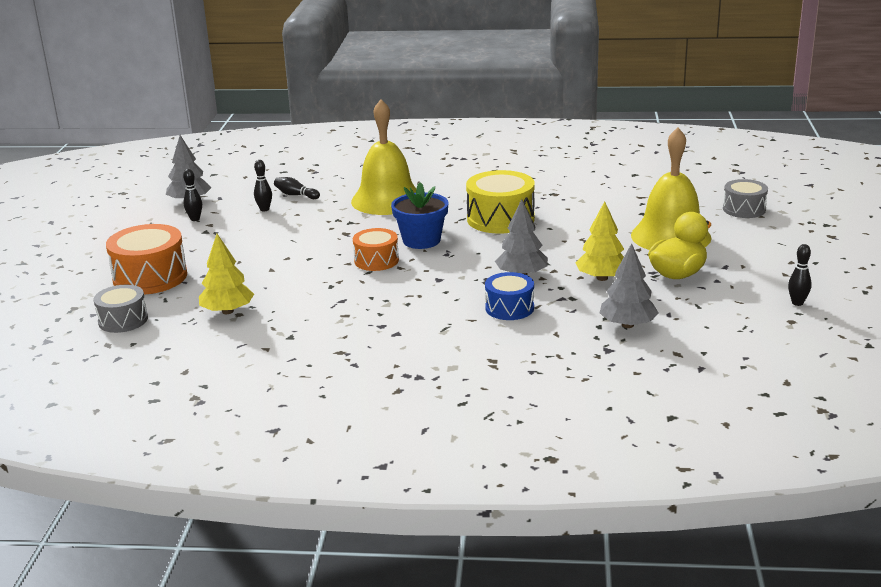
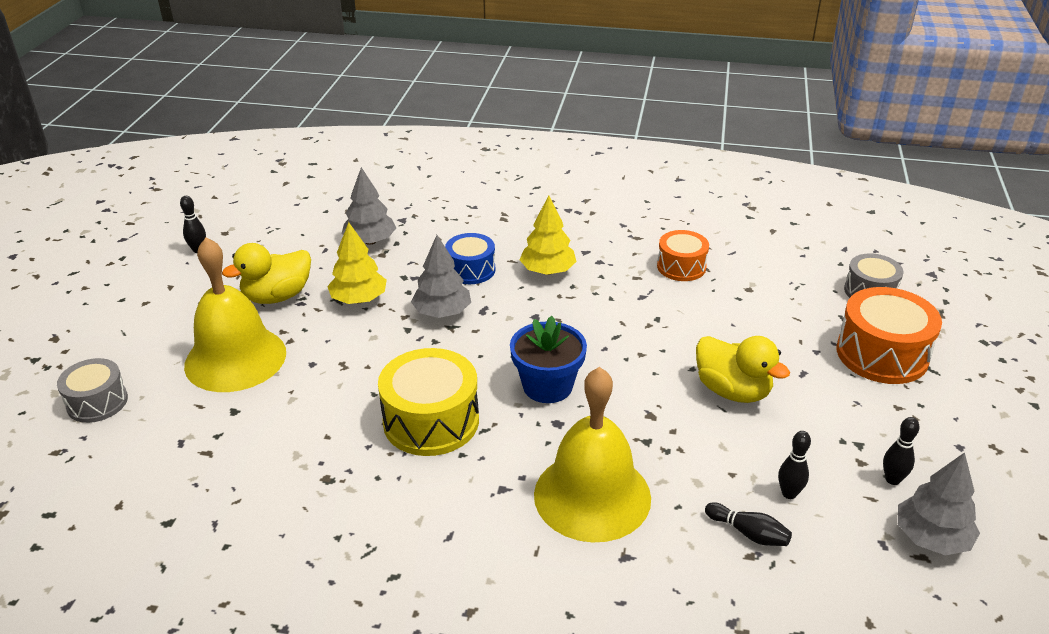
camera: 175 degrees left, 10 degrees up
yellow tree [199,234,254,314] -> yellow tree moved to [519,196,577,275]
orange drum [353,228,399,271] -> orange drum moved to [657,230,709,281]
none -> yellow duck [696,336,790,403]

